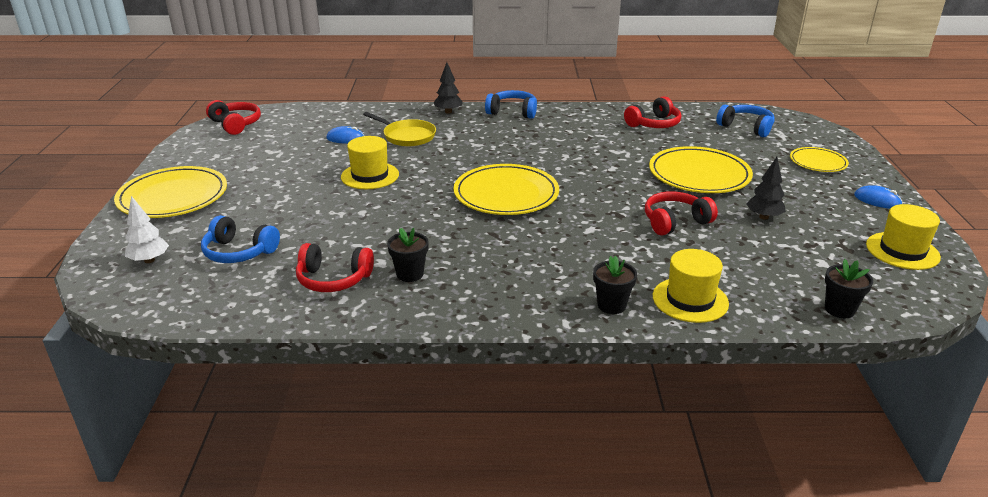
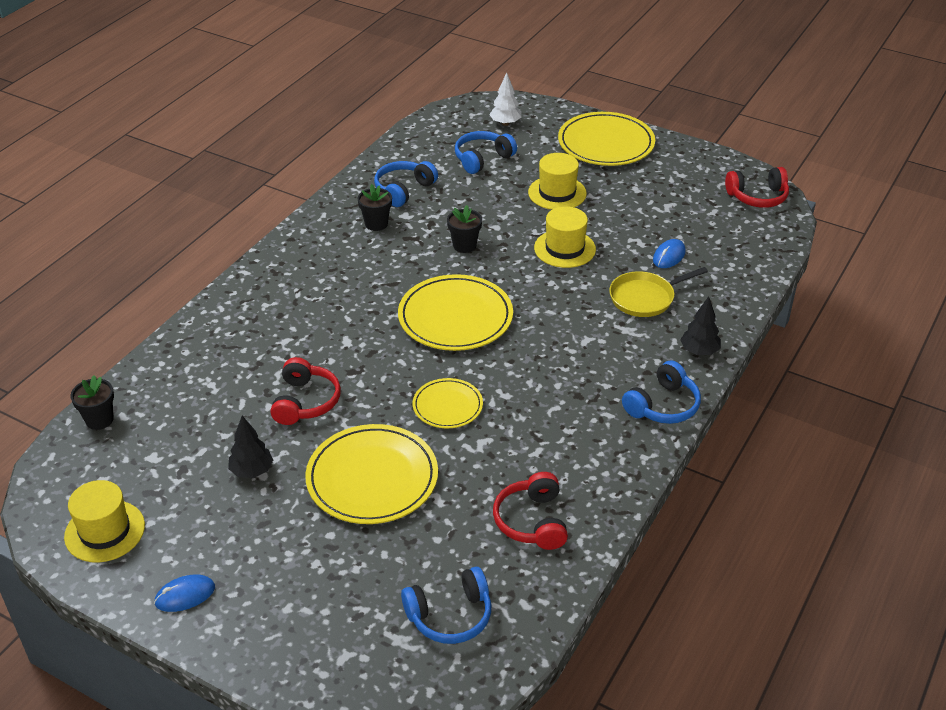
camera: 120 degrees right, 10 degrees up
red headphones [296,243,374,292] -> blue headphones [374,161,438,207]
black flower pot [593,256,637,314] -> black flower pot moved to [447,205,482,253]
yellow hat [653,249,729,323] -> yellow hat moved to [528,153,587,210]
yellow plate [790,147,849,172] -> yellow plate moved to [413,378,483,428]

